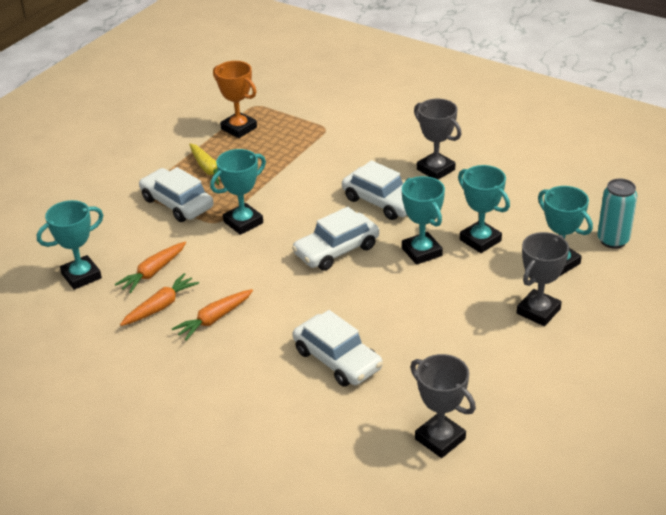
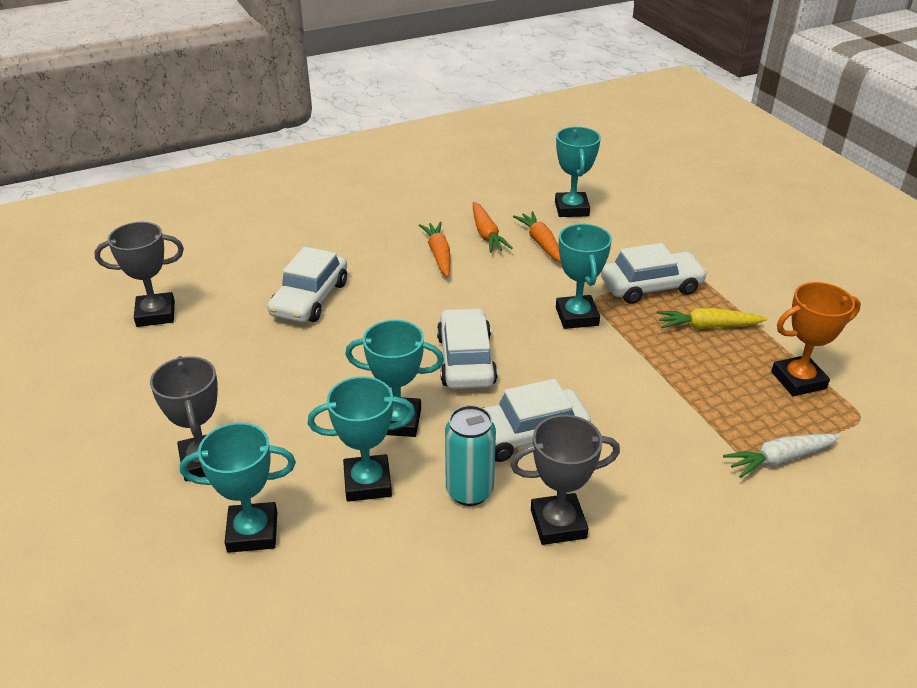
camera: 120 degrees right, 0 degrees up
white car [292,310,383,387] -> white car turned 60 degrees counterclockwise [267,247,347,323]
turquoise can [597,179,637,249] -> turquoise can moved to [445,405,496,506]
none -> white carrot [723,434,841,478]

